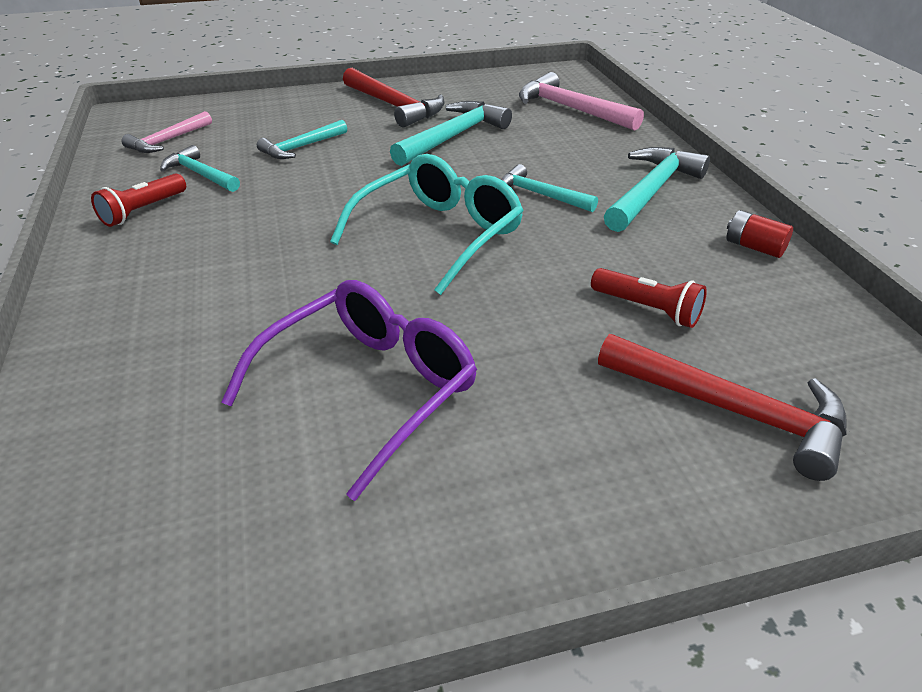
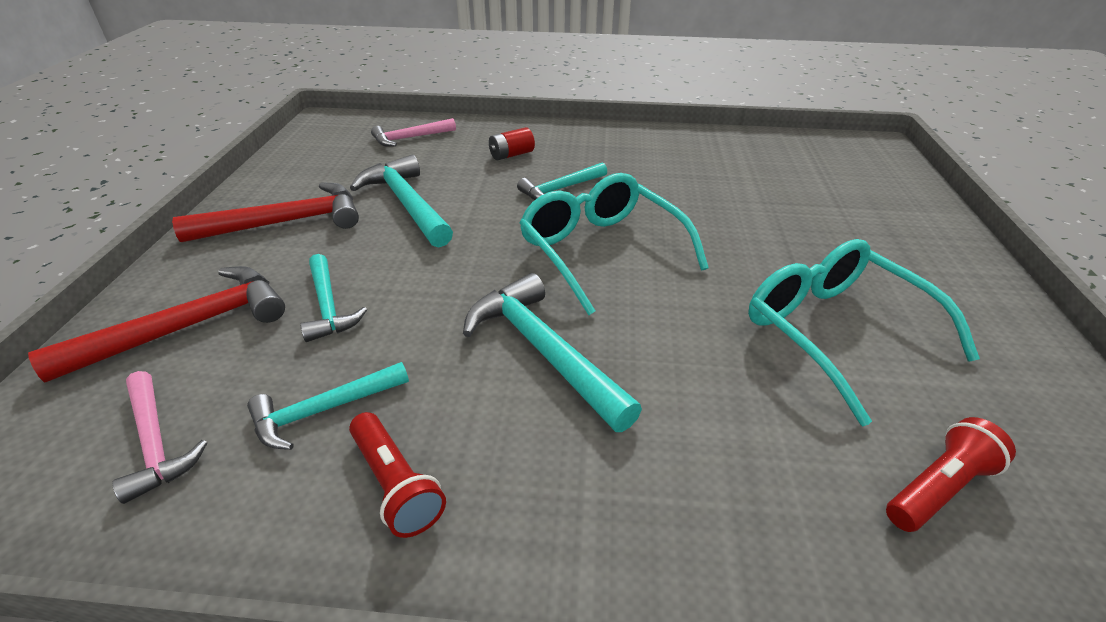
camera: 70 degrees left, 0 degrees up
purple glasses [221,280,477,501] -> turquoise glasses [748,239,980,426]
pink hammer [519,72,644,131] -> pink hammer [371,118,456,147], size x0.63
red flashlight [591,268,707,328] -> red flashlight moved to [886,417,1016,532]
red hammer [598,334,847,481] -> red hammer moved to [28,266,285,383]
turquoise hammer [604,147,710,232] -> turquoise hammer moved to [463,273,642,432]
red battery [726,210,793,258] -> red battery moved to [489,127,535,160]

